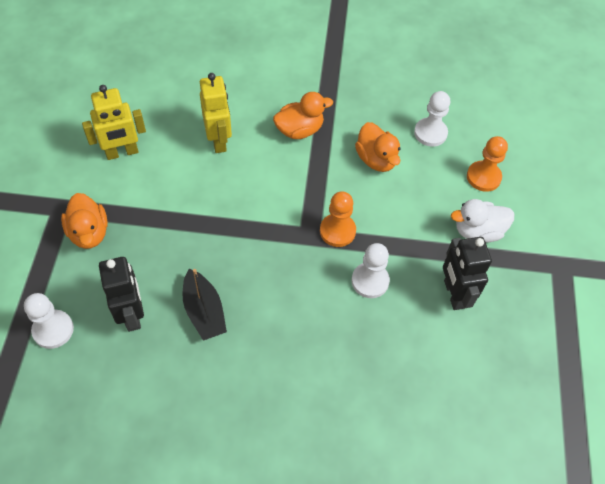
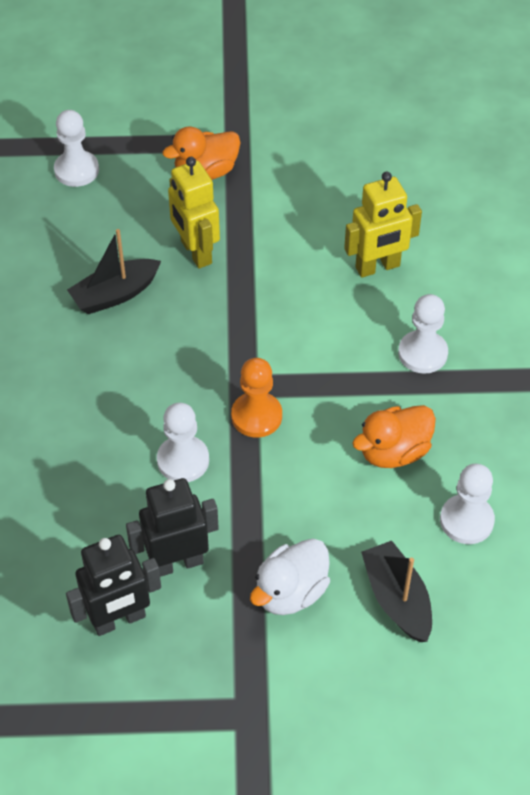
camera: 85 degrees right, 5 degrees down
yellow robot [82,85,146,160] -> yellow robot moved to [168,157,220,269]
black robot [99,257,144,332] -> black robot moved to [66,535,161,636]
orange duck [273,92,333,139] -> white pawn [398,294,448,374]
white duck [451,199,514,243] -> white duck turned 120 degrees counterclockwise [250,538,330,615]
orange pawn [467,136,508,192] -> black boat [361,541,432,642]

